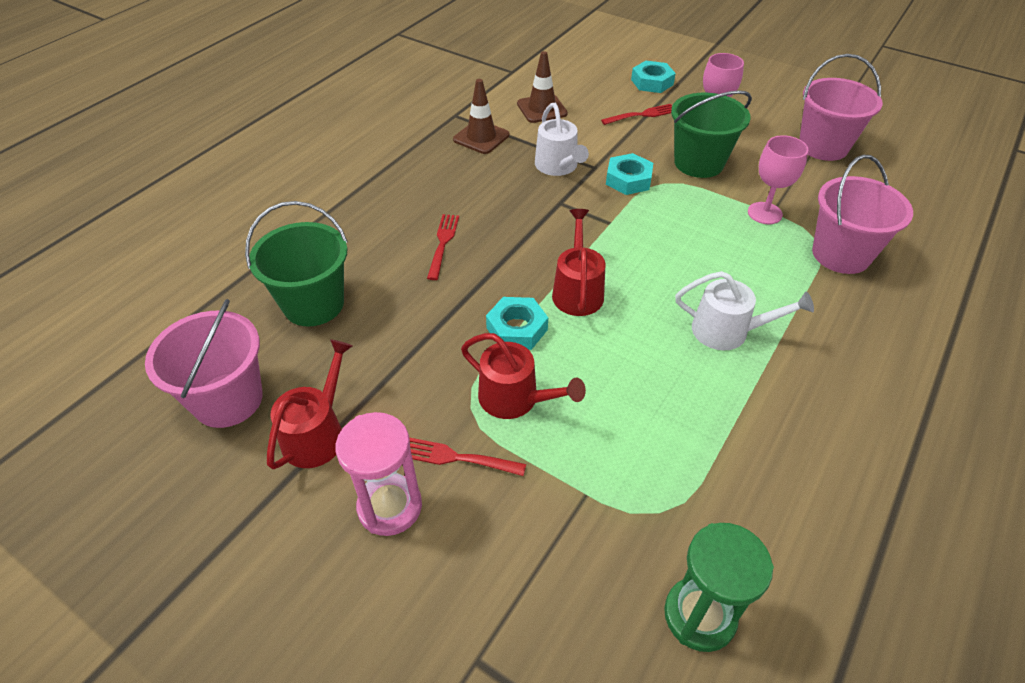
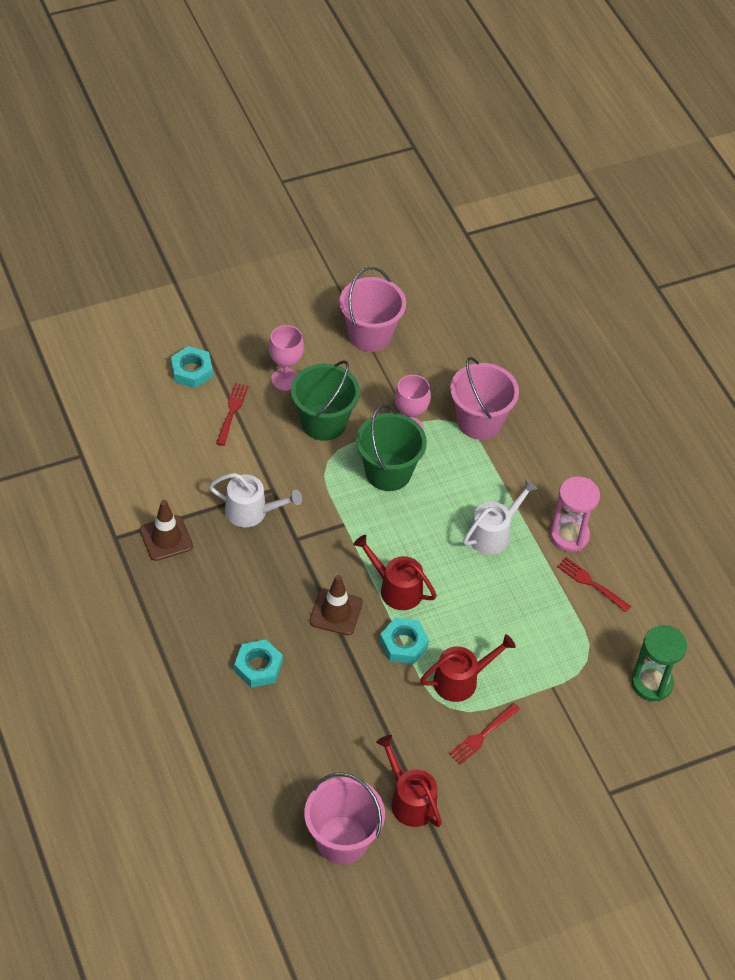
camera: 60 degrees left, 5 degrees up
green bucket [245,201,348,327] -> green bucket moved to [356,405,427,491]
pink hourglass [335,412,422,536] -> pink hourglass moved to [550,477,600,552]
red fork [427,214,459,280] -> red fork moved to [557,557,631,612]
brown traffic cone [517,51,568,123] -> brown traffic cone moved to [310,575,363,635]
turquoise nut [606,153,653,195] -> turquoise nut moved to [234,639,283,688]

